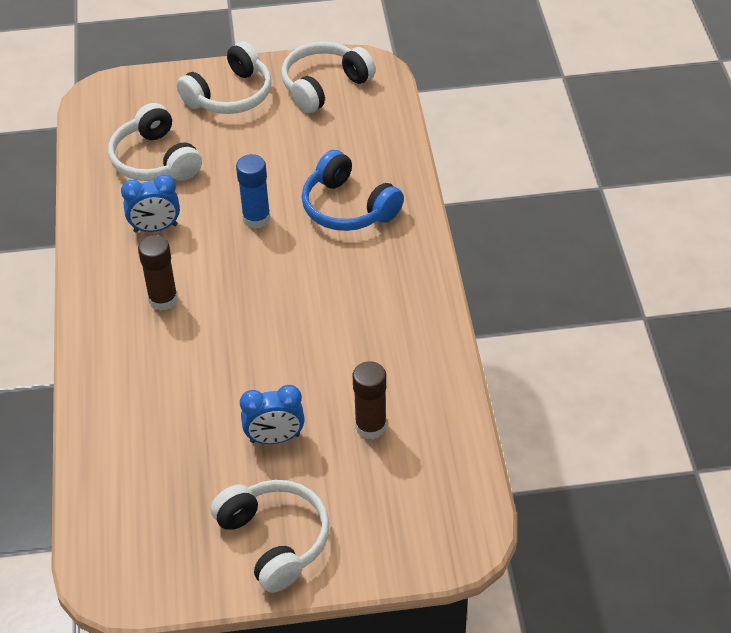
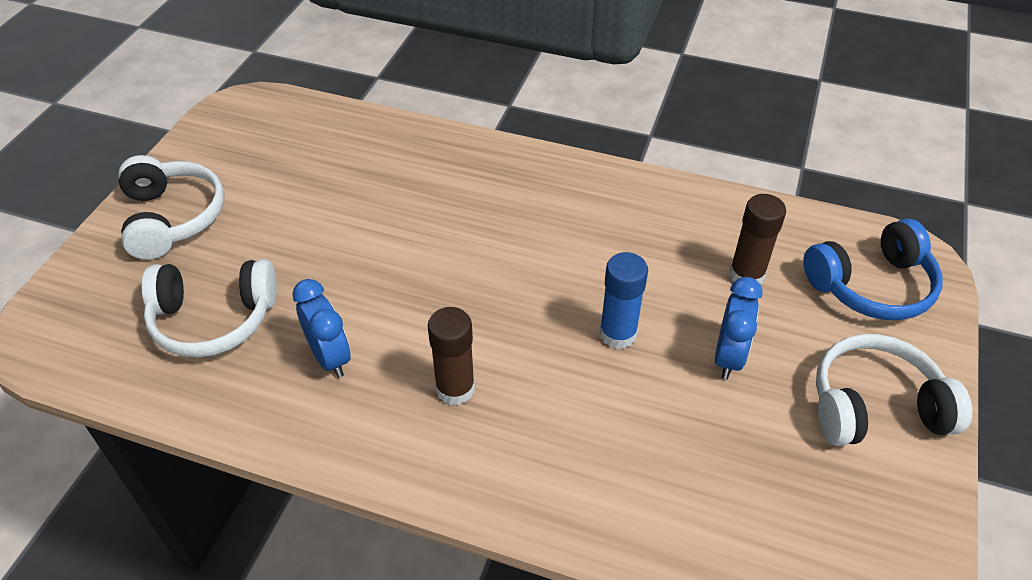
camera: 65 degrees left, 0 degrees up
blue clock [121,175,180,233] -> blue clock turned 45 degrees counterclockwise [293,279,351,378]
blue glue stick [236,154,270,229] -> blue glue stick moved to [599,252,648,349]
white headphones [281,42,376,113] -> none
blue headphones [302,150,404,231] -> blue headphones moved to [803,218,943,320]

